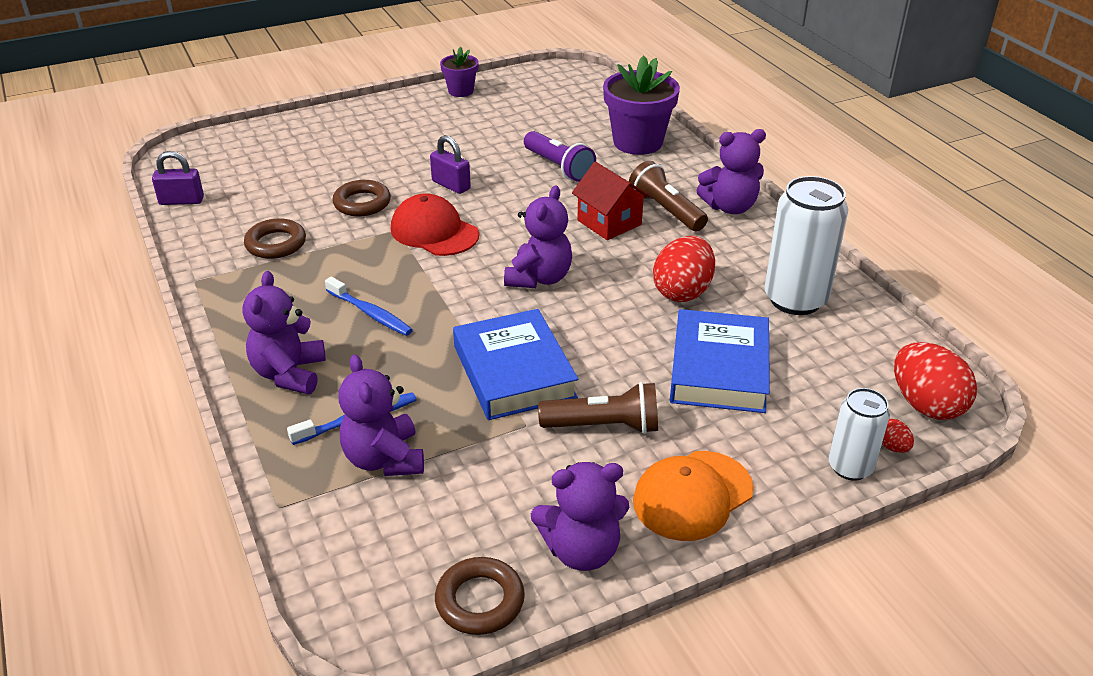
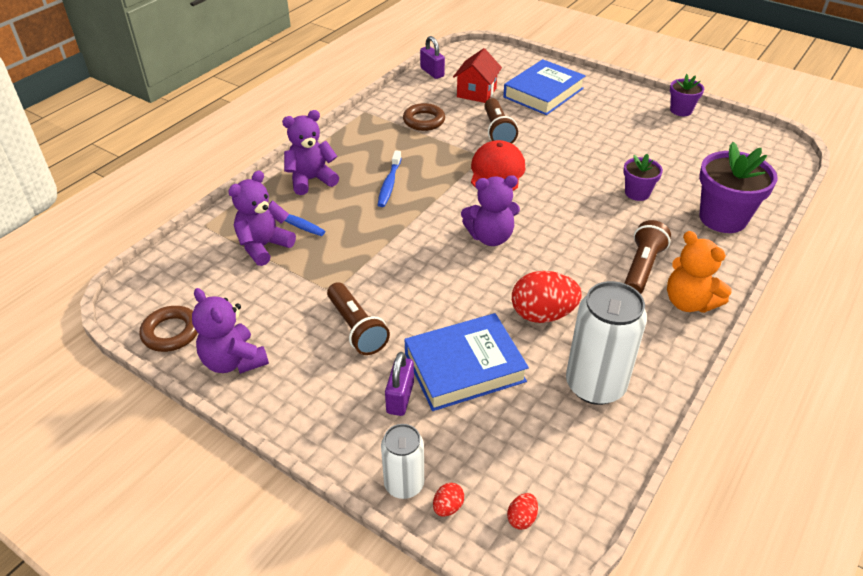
camera: 60 degrees right, 5 degrees up
brown ring [333,180,391,217] -> brown flashlight [484,98,518,143]
purple padlock [430,135,471,194] -> purple padlock moved to [385,352,414,416]
blue book [453,309,578,420] -> blue book moved to [503,59,586,115]
purple flashlight [524,131,596,182] -> purple flower pot [623,154,663,201]
red house [572,162,650,240] -> red house moved to [453,48,502,103]
orange cap [633,451,754,541] -> none
purple teddy bear [696,129,766,214] -> orange teddy bear [667,231,731,313]
red egg [894,342,977,420] -> red egg [507,493,538,530], size x0.44

